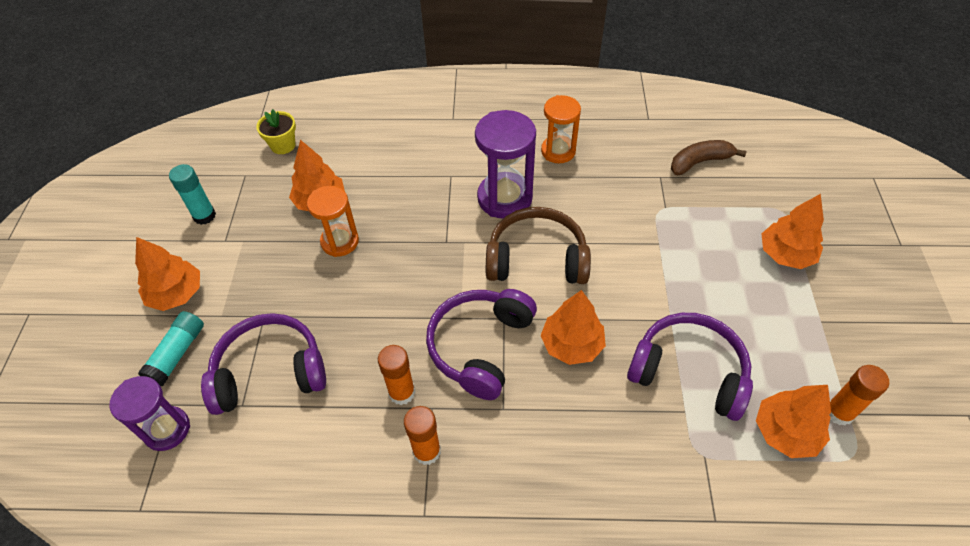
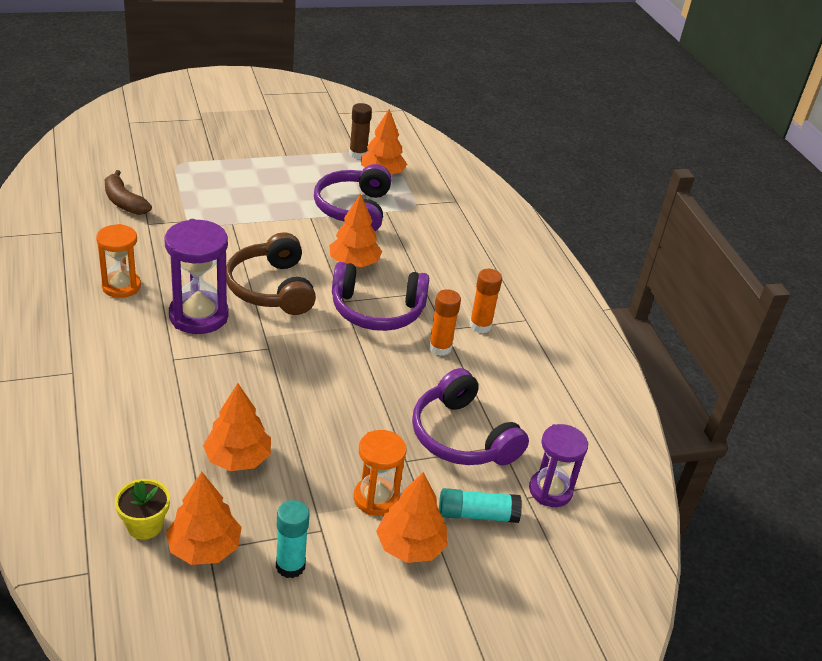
camera: 115 degrees left, 15 degrees down
orange hourglass [307,186,359,257] -> orange hourglass moved to [354,430,407,516]
orange tree [761,194,824,269] -> orange tree moved to [166,472,242,565]
orange glue stick [829,365,889,426] -> brown glue stick [349,103,372,159]

